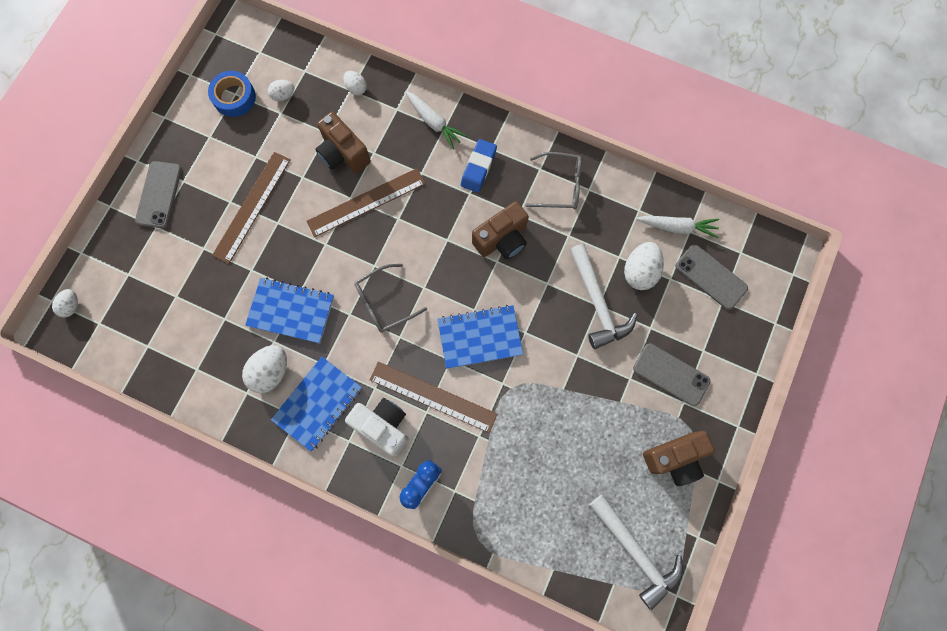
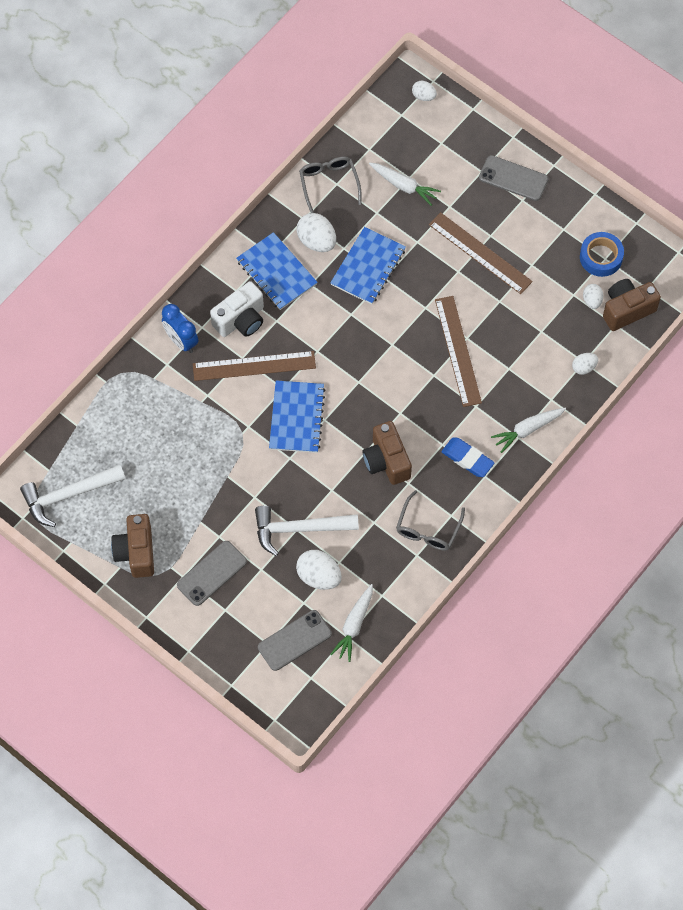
camera: 105 degrees right, 10 degrees down
brown camera [315,112,371,173] -> brown camera moved to [603,279,661,331]
grey glasses [354,264,427,333] -> grey glasses moved to [299,157,362,213]
brown ruler [370,362,497,433] -> brown ruler turned 45 degrees clockwise [193,351,316,381]
none -> white carrot [369,163,441,206]

